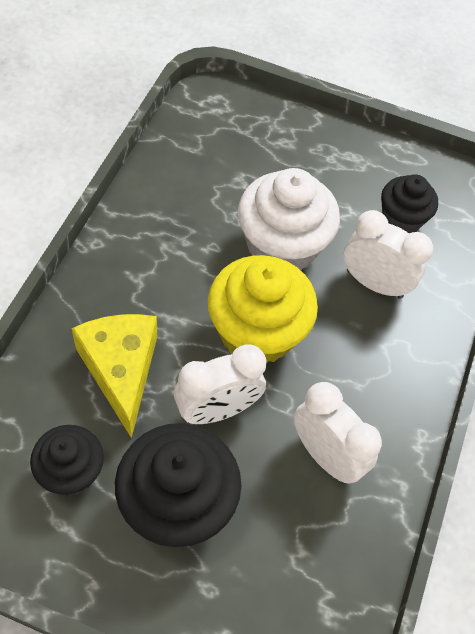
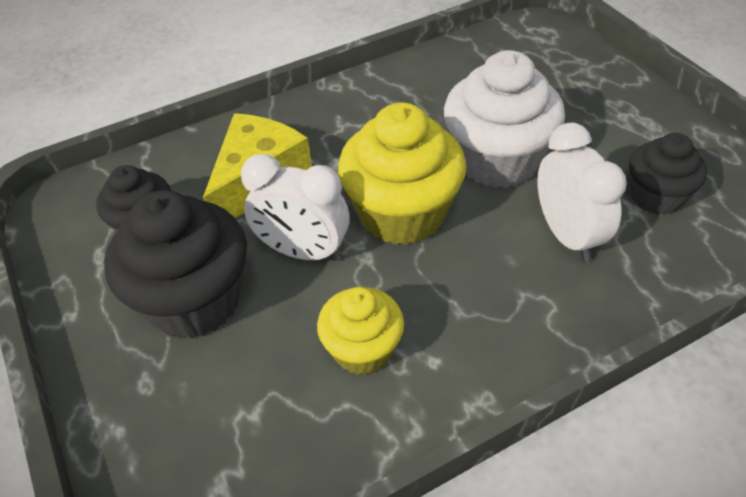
camera: 50 degrees right, 10 degrees down
white clock [294,382,382,484] -> yellow cupcake [317,287,404,375]

